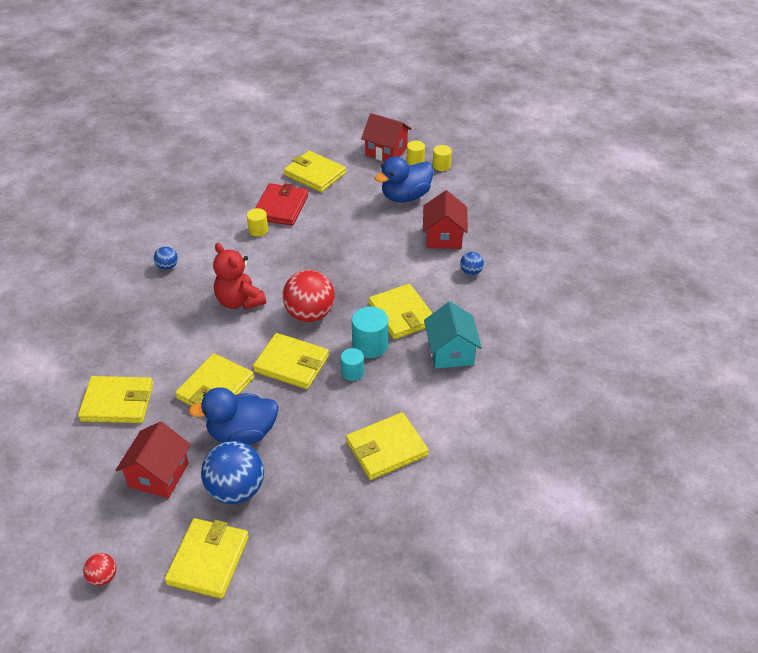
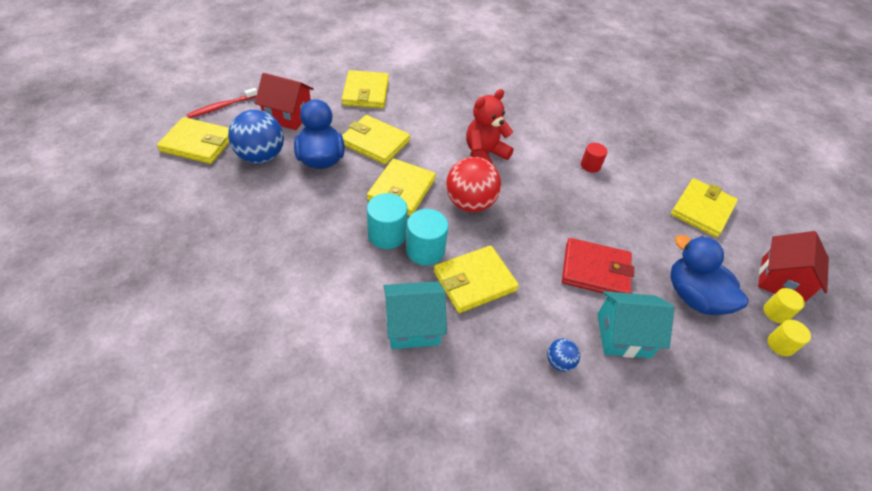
camera: 85 degrees right, 5 degrees up
red ball [83,553,116,586] -> none
blue ball [154,246,178,270] -> none
yellow cylinder [247,208,268,237] -> red cylinder [581,143,608,173]
red wallet [255,183,308,226] -> red wallet moved to [562,238,634,293]
turquoise cylinder [341,348,364,381] -> turquoise cylinder [367,193,408,249], size x1.61
yellow wallet [346,412,428,480] -> none
red house [423,190,468,249] -> turquoise house [597,291,675,358]
none -> red toothbrush [187,88,257,118]

